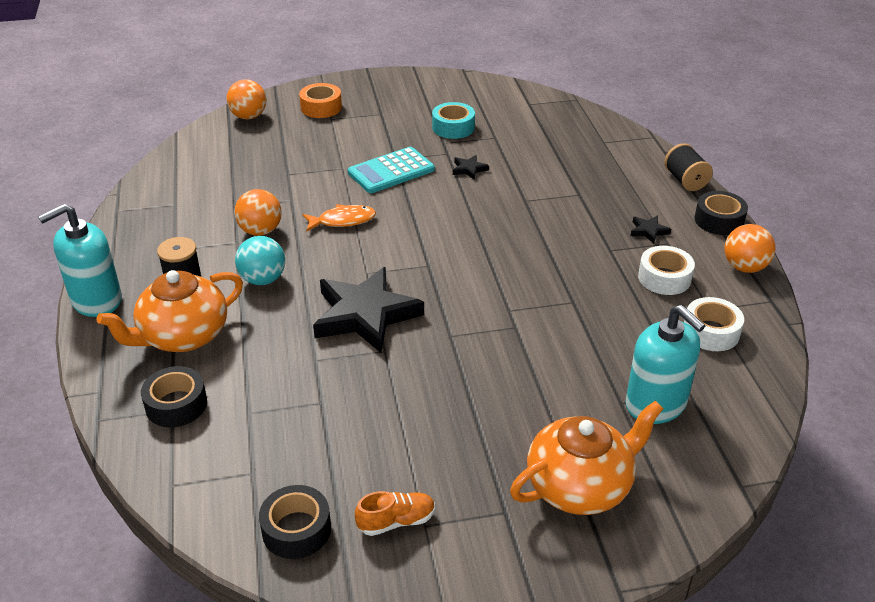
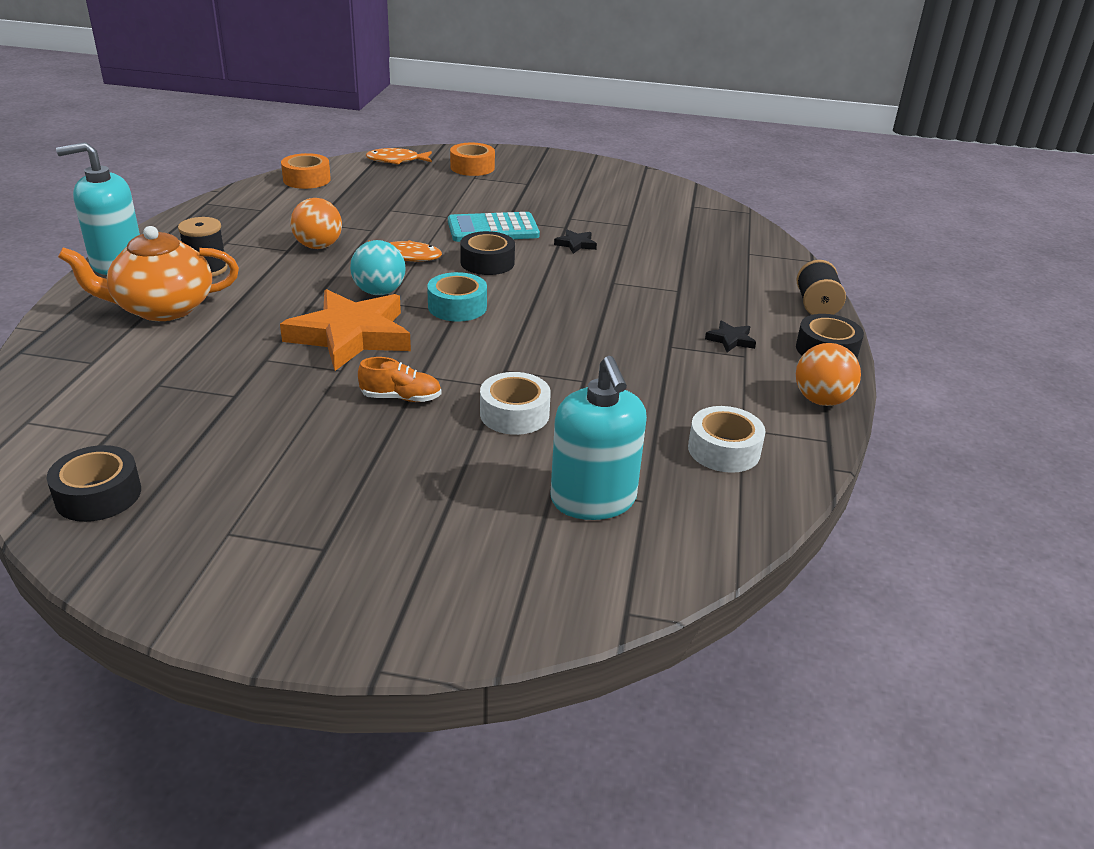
camera: 20 degrees right, 5 degrees down
black tape [141,366,207,427] -> black tape moved to [460,231,515,275]
orange ball [226,79,267,119] -> orange fish [366,148,432,164]
turquoise ball [235,236,285,285] -> turquoise ball moved to [350,240,406,295]
black star [313,267,424,353] -> orange star [280,289,411,371]
orange shoe [355,491,435,536] -> orange shoe moved to [358,357,441,402]
turquoise tape [432,102,475,139] -> turquoise tape moved to [427,272,487,322]
orange teapot [510,400,663,515] -> none
white tape [638,246,695,295] -> white tape moved to [480,372,551,435]
none -> orange tape [281,153,331,189]

